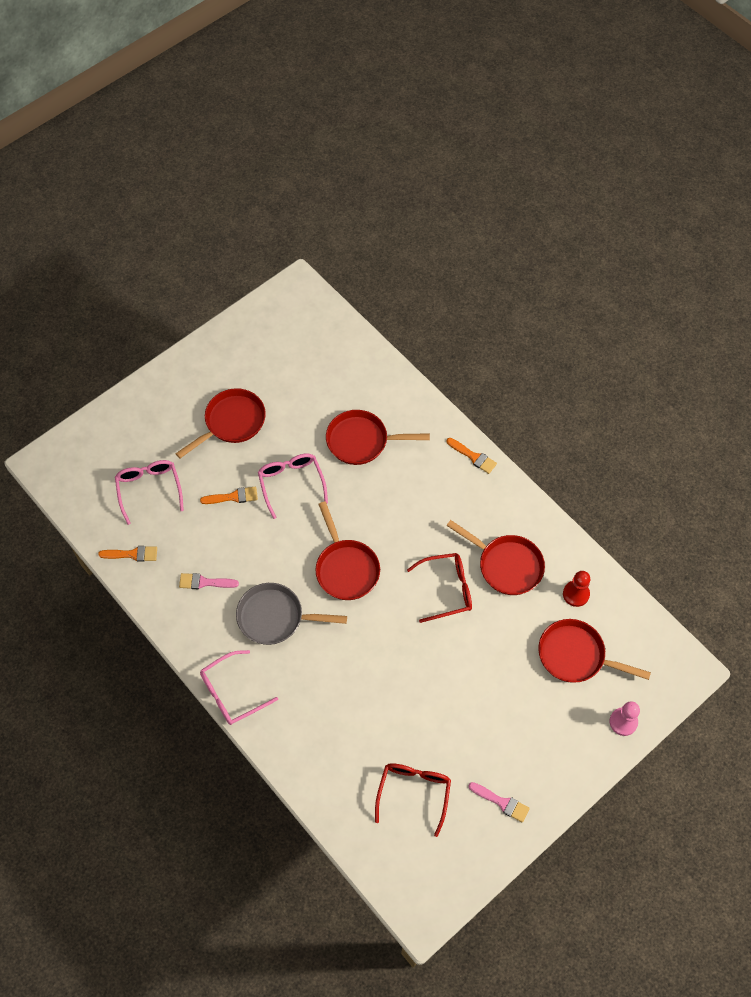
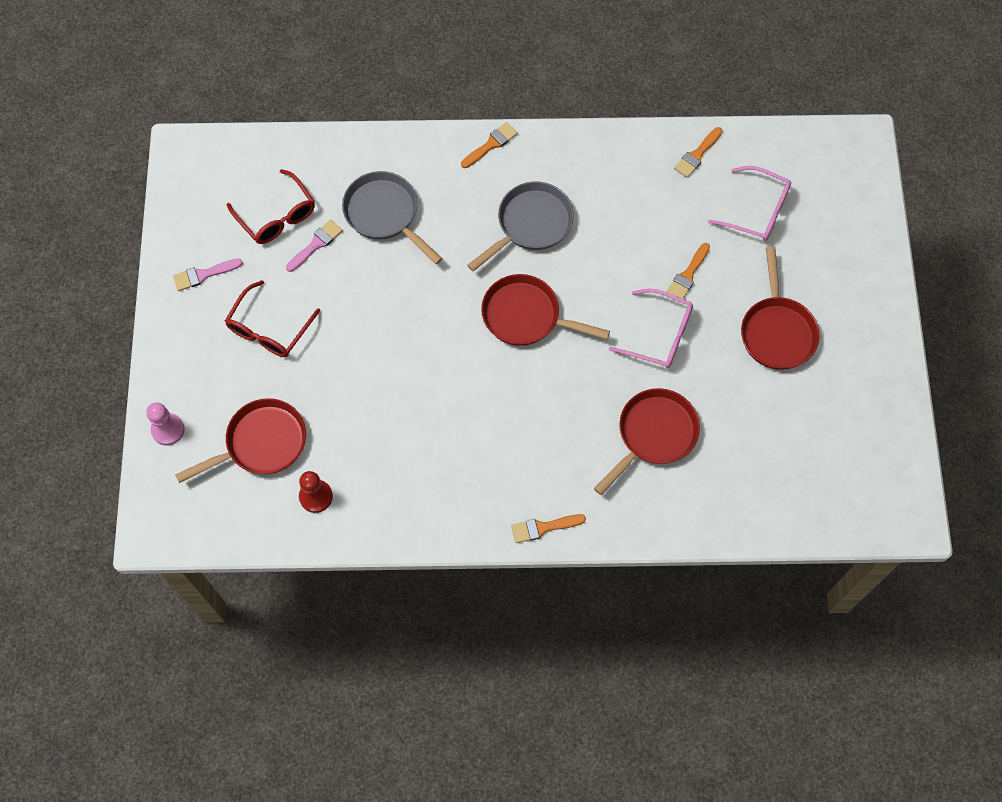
camera: 130 degrees right, 5 degrees up
pink brush [179,573,239,589] -> pink brush moved to [286,220,343,272]
pink glasses [200,650,278,725] -> orange brush [461,122,518,168]
red glasses [407,553,472,623] -> red glasses moved to [225,280,320,357]
red pan [447,520,545,595] -> none
none -> grey pan [342,171,443,264]

